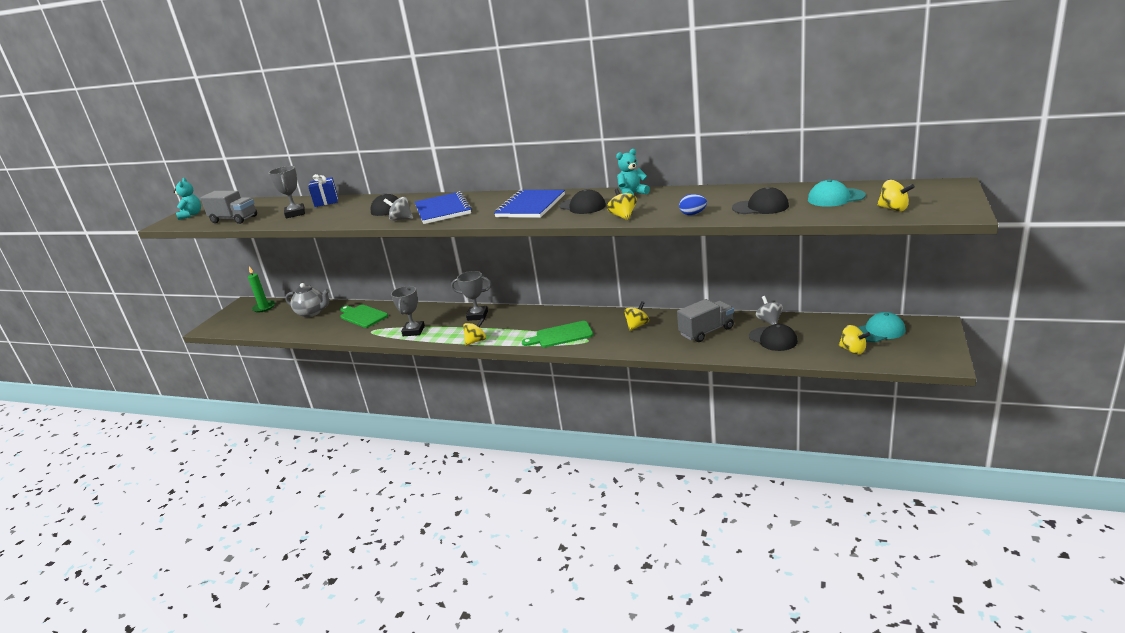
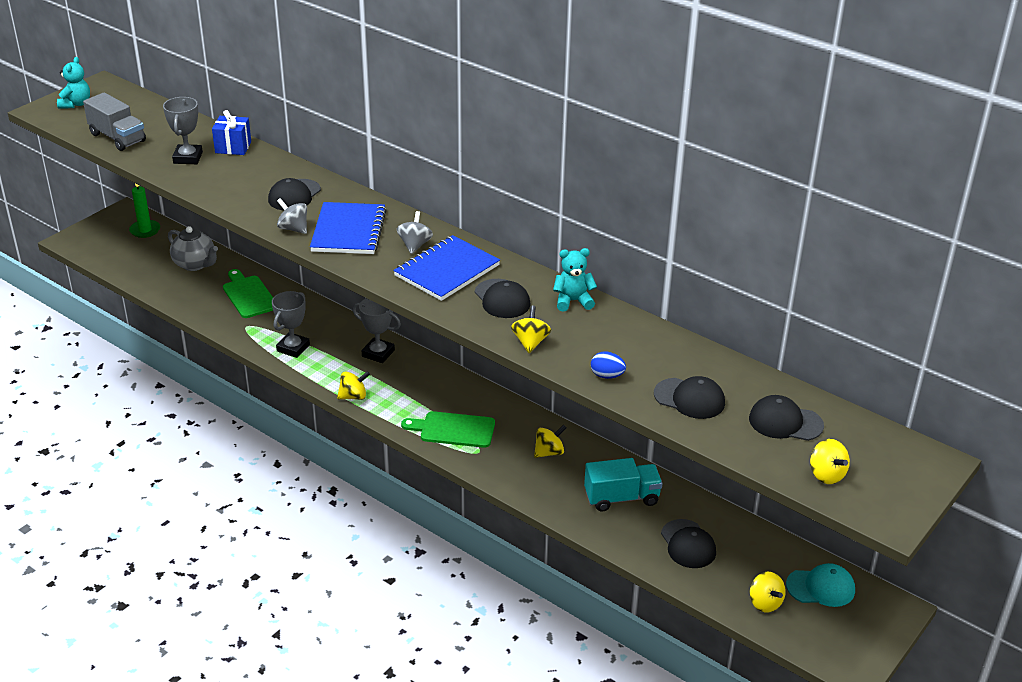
camera: 15 degrees right, 10 degrees up
grey truck [677,299,734,342] -> turquoise truck [584,458,663,512]
grey spinning top [756,296,783,325] -> grey spinning top moved to [397,211,433,254]
turquoise cap [808,179,866,207] -> black cap [749,395,824,441]

